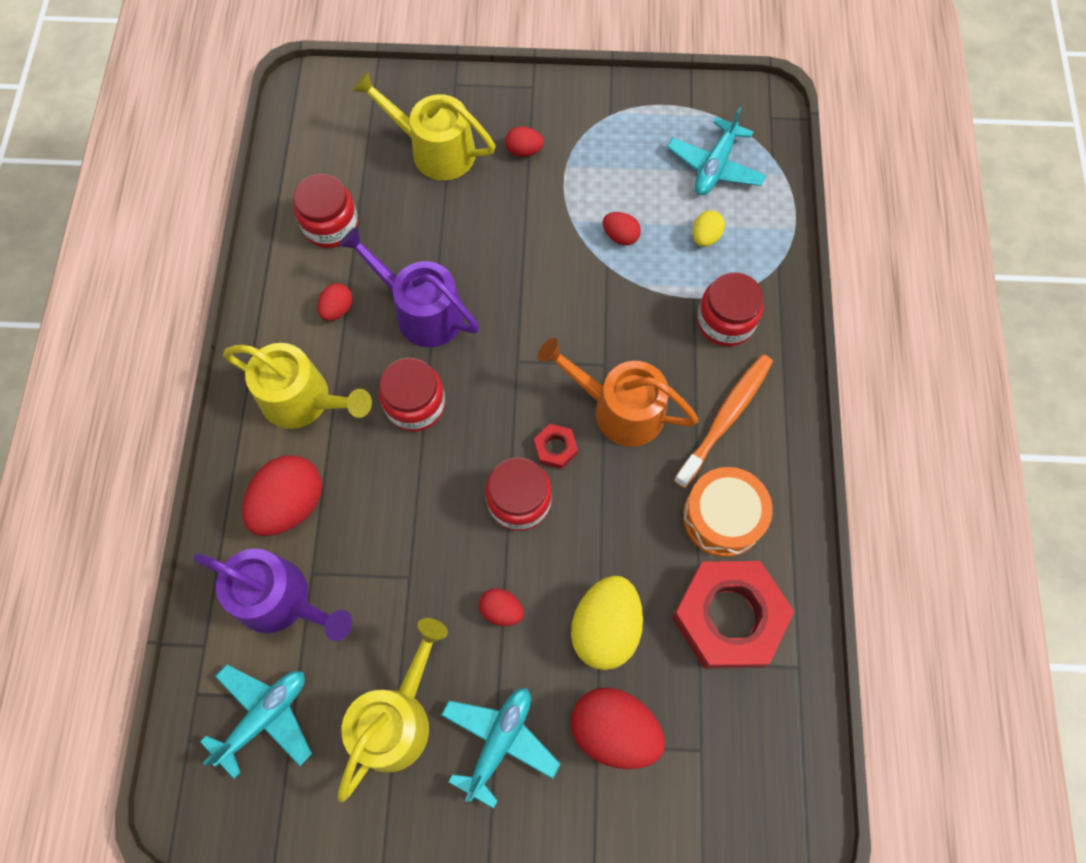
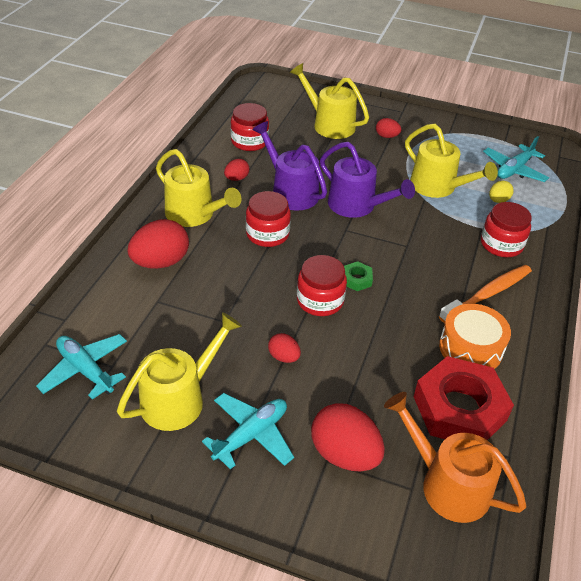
camera: 15 degrees right, 25 degrees down
purple watering can [193,549,352,641] -> purple watering can moved to [320,142,415,218]
turquoise plane [200,665,312,779] -> turquoise plane turned 105 degrees counterclockwise [36,334,127,399]
red nut [534,424,578,469] -> green nut [344,261,373,291]
orange watering can [537,338,699,447] -> orange watering can moved to [384,392,527,523]
yellow egg [571,576,643,670] -> none
red egg [603,212,641,245] -> yellow watering can [405,124,498,198]

